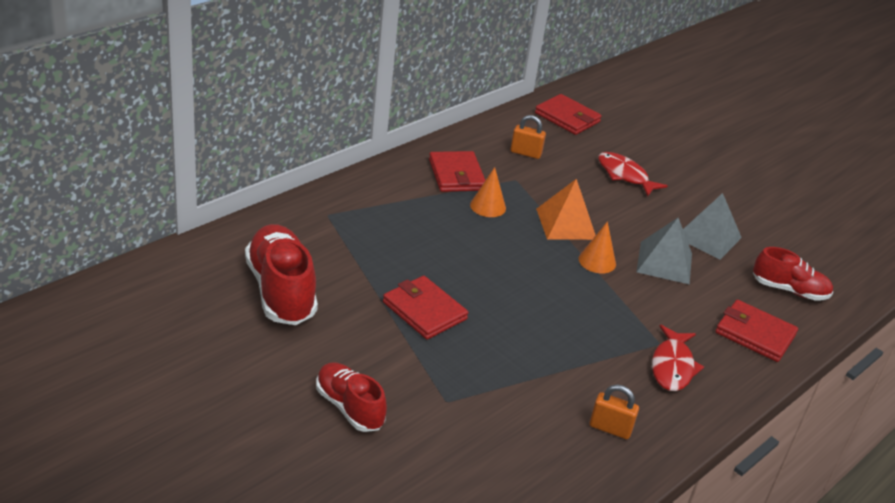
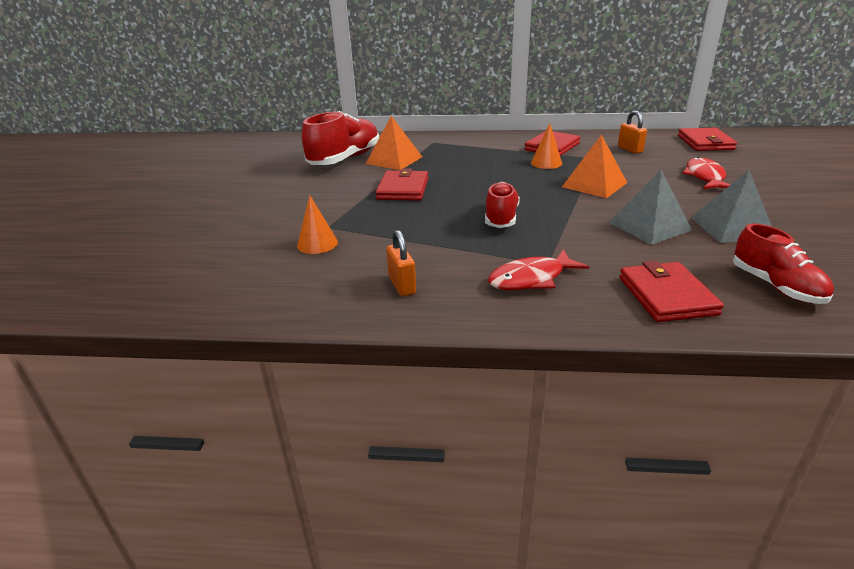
camera: 55 degrees right, 5 degrees down
red shoe [316,362,387,432] -> red shoe moved to [485,182,520,228]
orange cone [579,221,616,273] -> orange cone moved to [297,195,338,254]
none -> orange pyramid [366,116,422,170]

